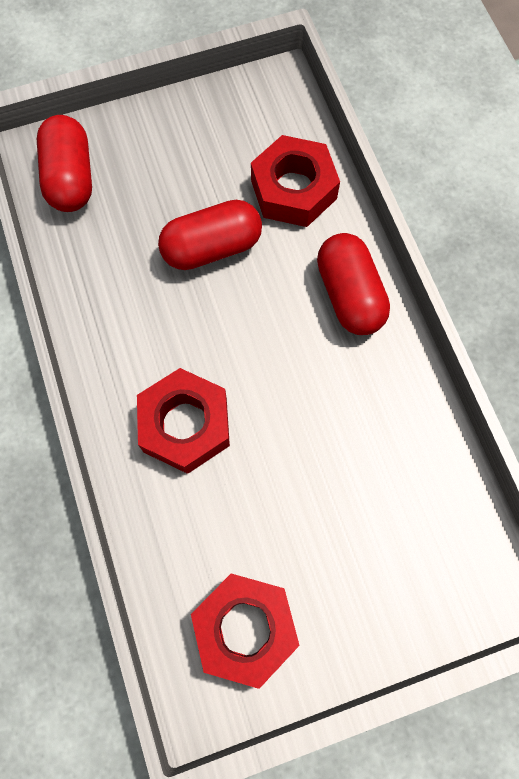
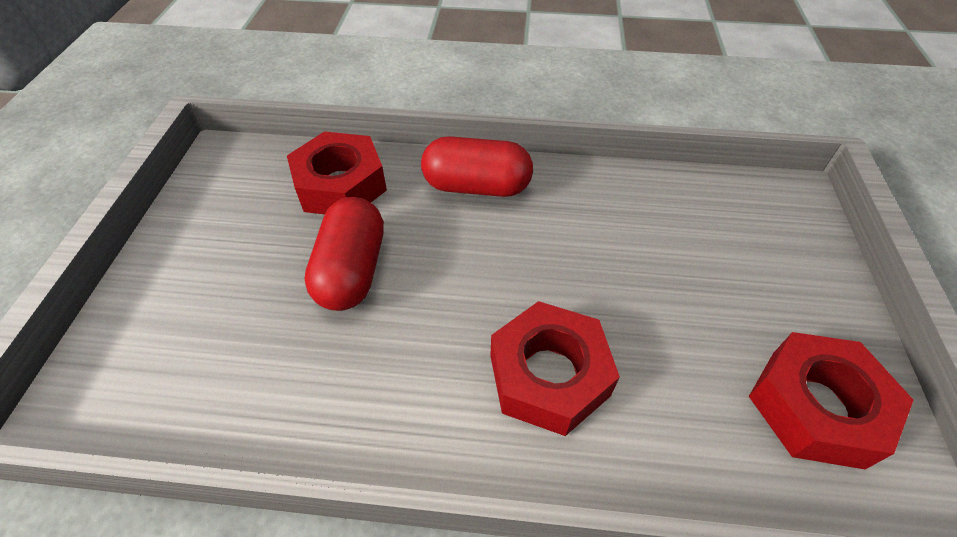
camera: 65 degrees left, 20 degrees down
red capsule [37,115,92,212] -> none

